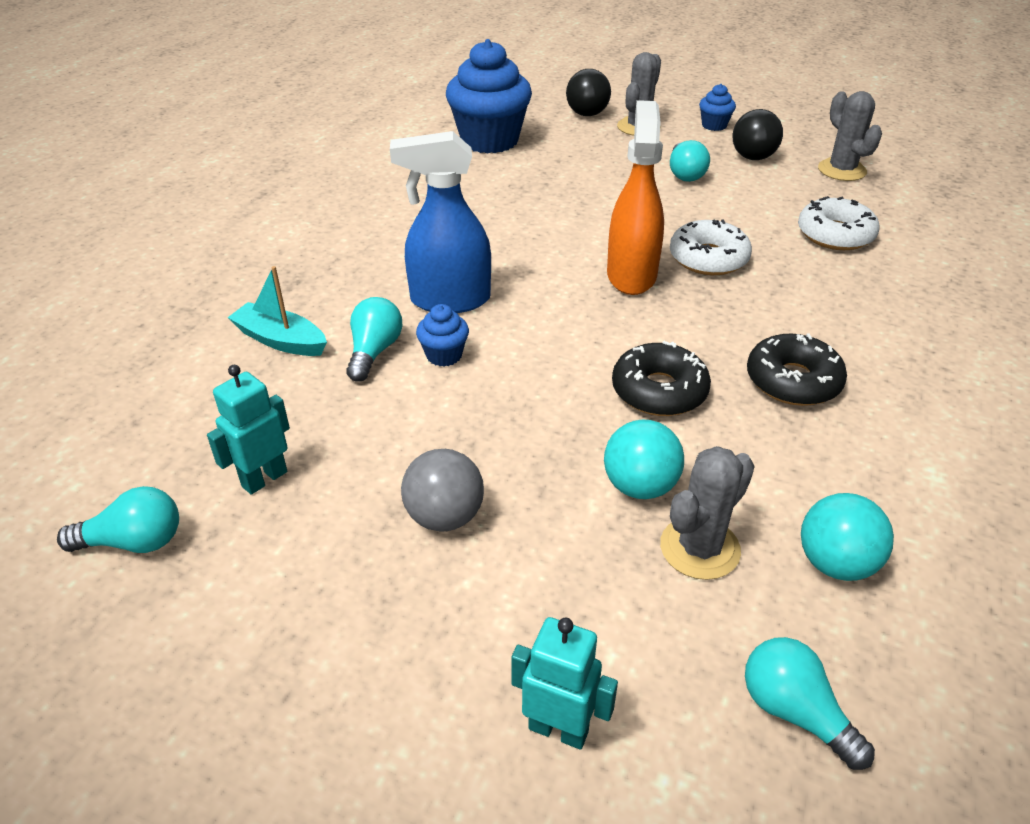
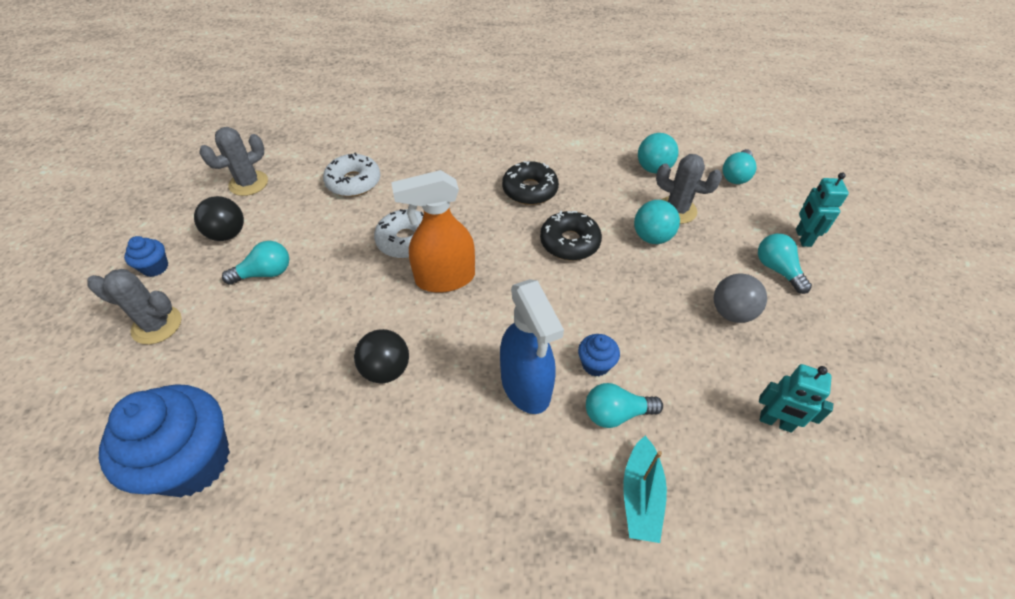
camera: 110 degrees left, 10 degrees up
turquoise light bulb [57,486,179,553] -> turquoise light bulb moved to [758,234,812,294]
black ball [566,69,611,116] -> black ball moved to [354,329,409,383]

